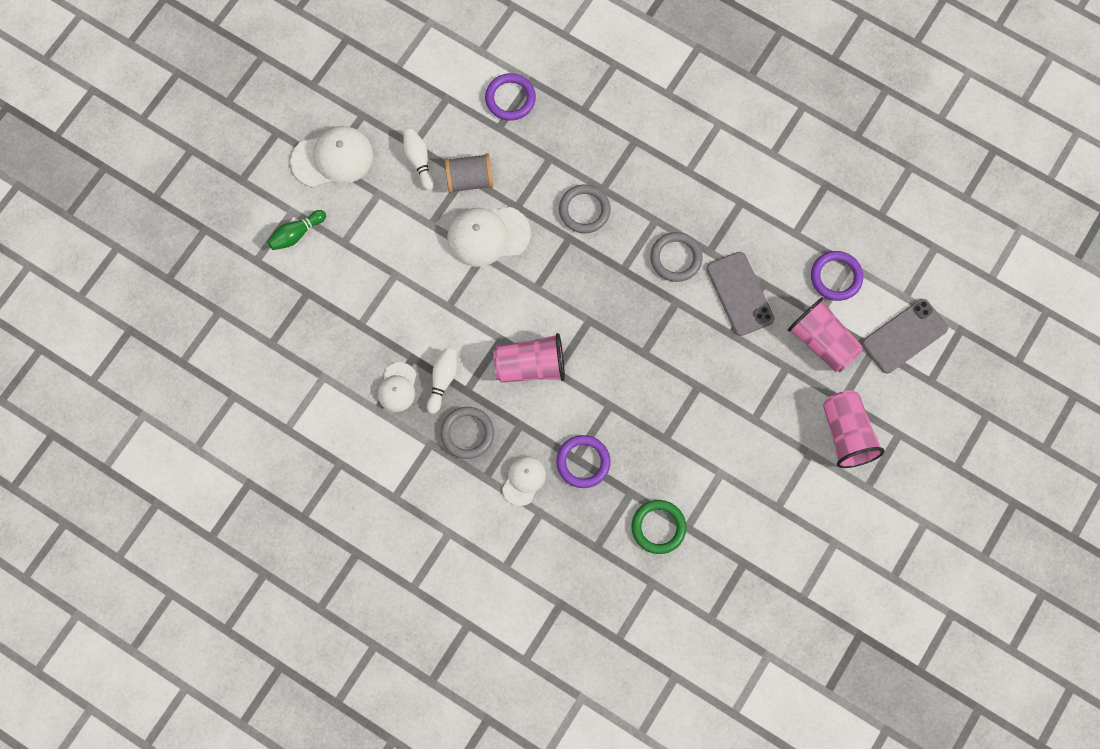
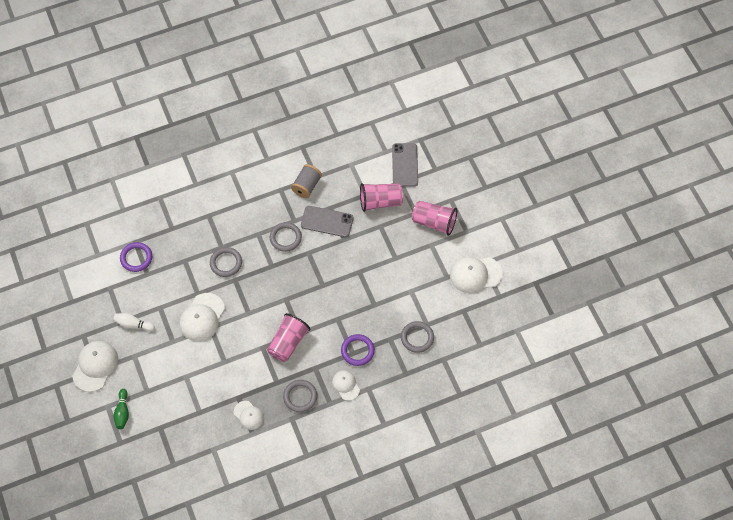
camera: 55 degrees left, 10 degrees down
white bowling pin [427,348,457,414] -> none
grey spool [444,153,493,193] -> grey spool moved to [291,164,322,198]
green ring [631,500,686,554] -> grey ring [401,321,434,353]
purple ring [811,251,863,301] -> none
none -> white cap [450,257,503,293]

